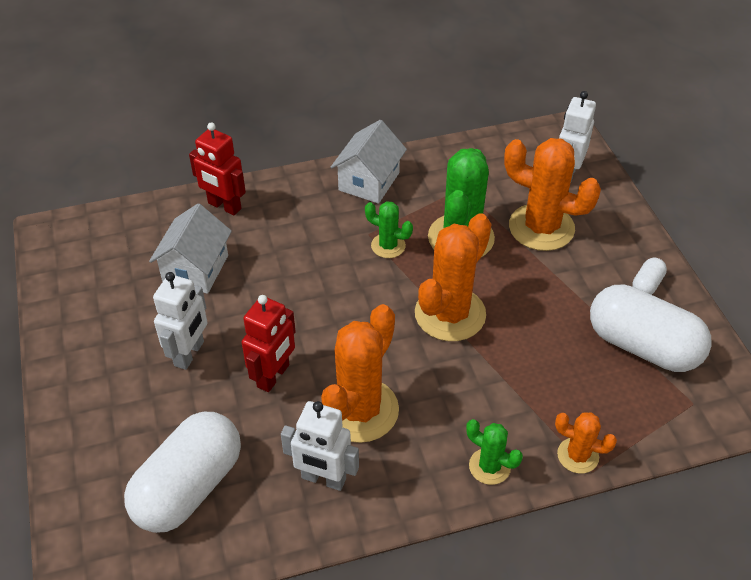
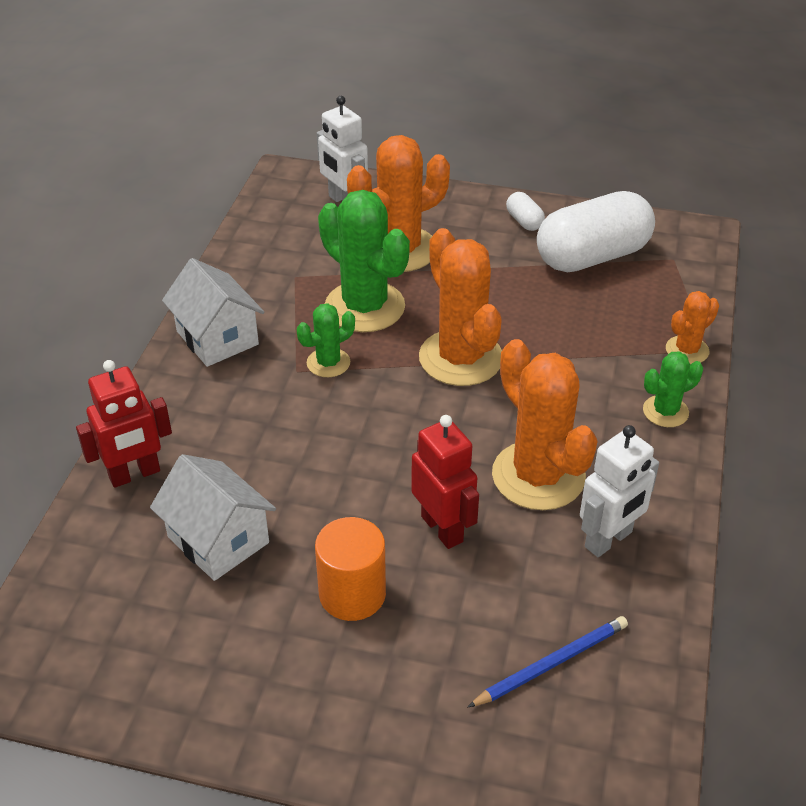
camera: 60 degrees left, 5 degrees down
white capsule [124,412,241,533] -> blue pencil [468,616,628,707]
white robot [153,272,208,370] -> orange cylinder [315,517,386,621]

